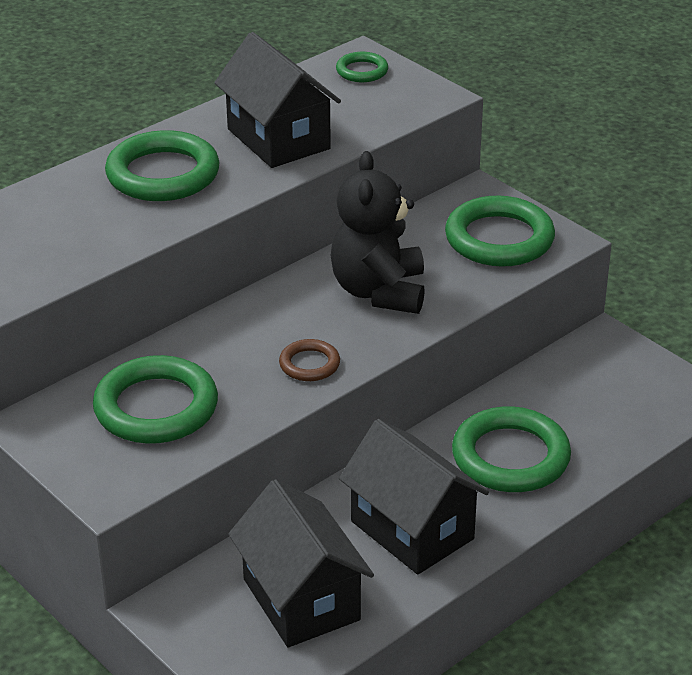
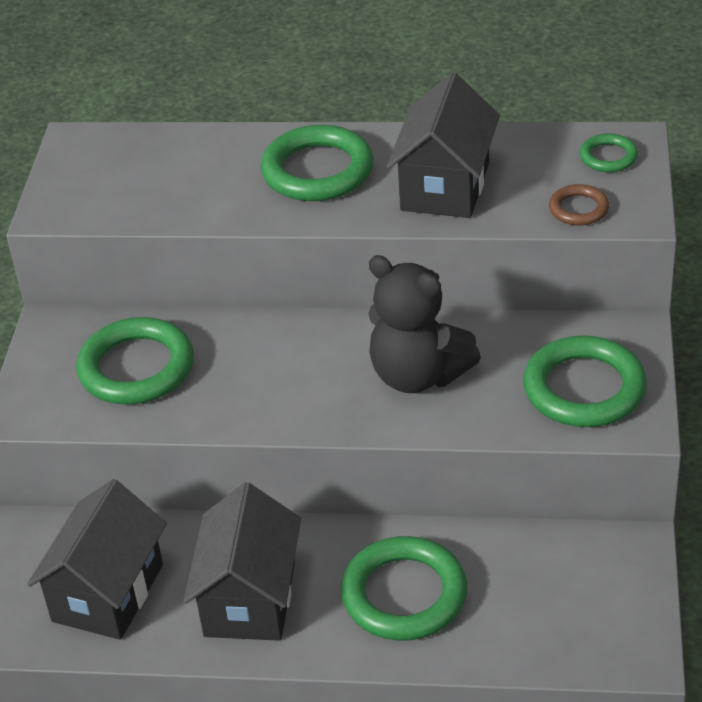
camera: 50 degrees right, 5 degrees up
brown ring [279,339,340,381] -> brown ring moved to [549,184,609,225]
black teddy bear [330,151,425,314] -> black teddy bear turned 105 degrees counterclockwise [368,255,481,393]

